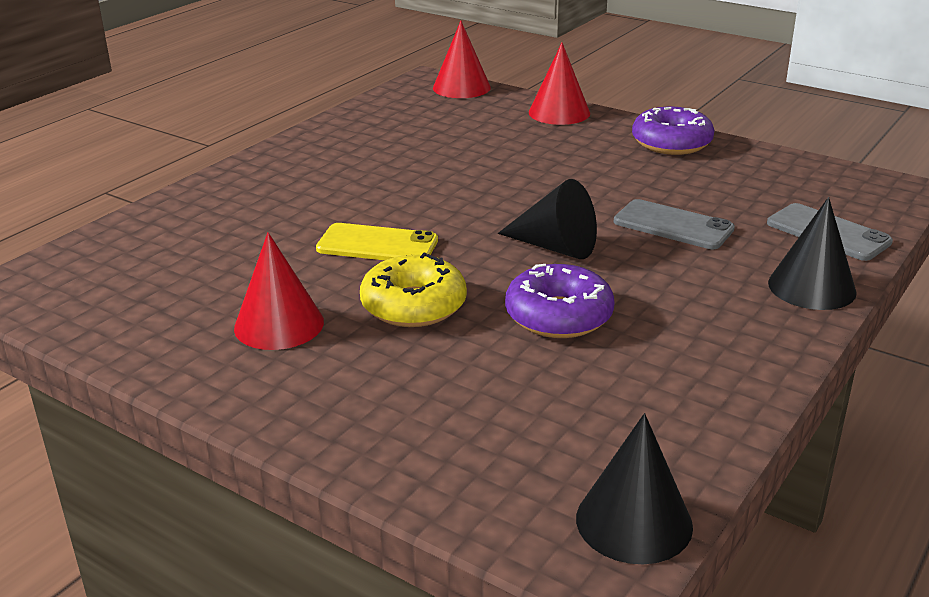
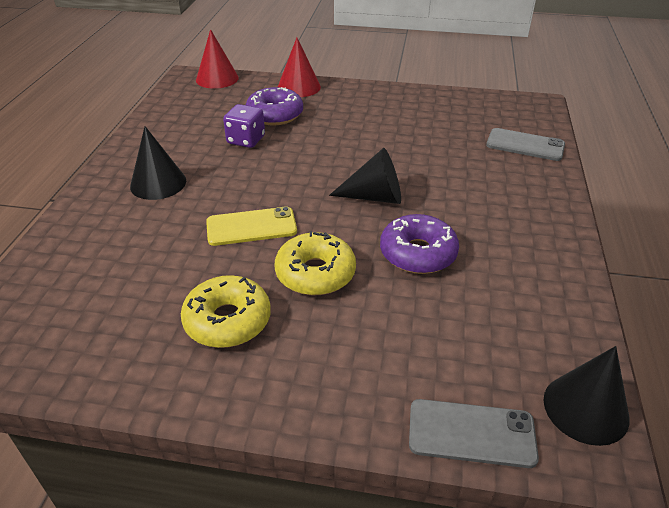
camera: 25 degrees left, 10 degrees up
red cone [234,232,324,350] -> yellow donut [181,275,271,348]
grey phone [614,199,735,249] -> grey phone moved to [409,399,539,468]
purple donut [632,107,714,155] -> purple donut moved to [246,87,303,125]
black cone [768,197,857,310] -> black cone moved to [130,126,186,200]
none -> purple dice [223,104,265,148]

